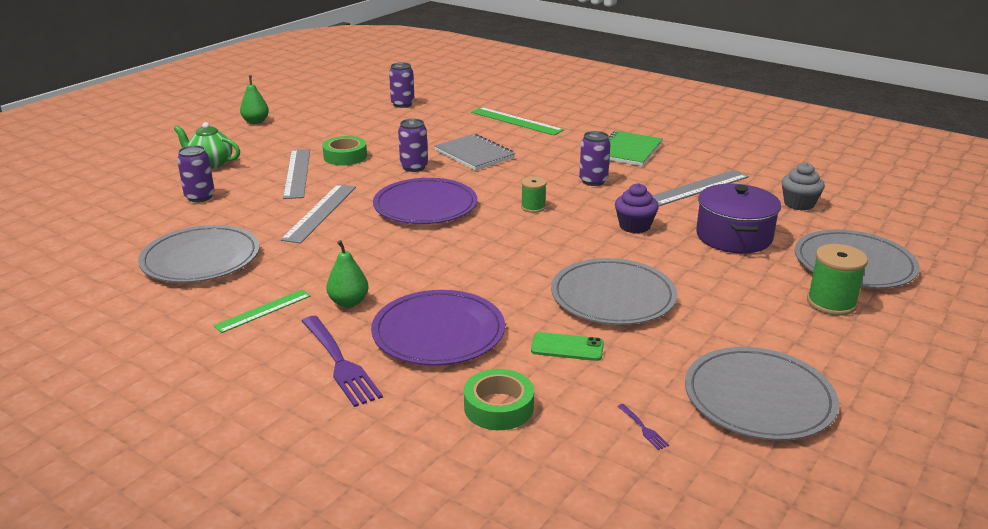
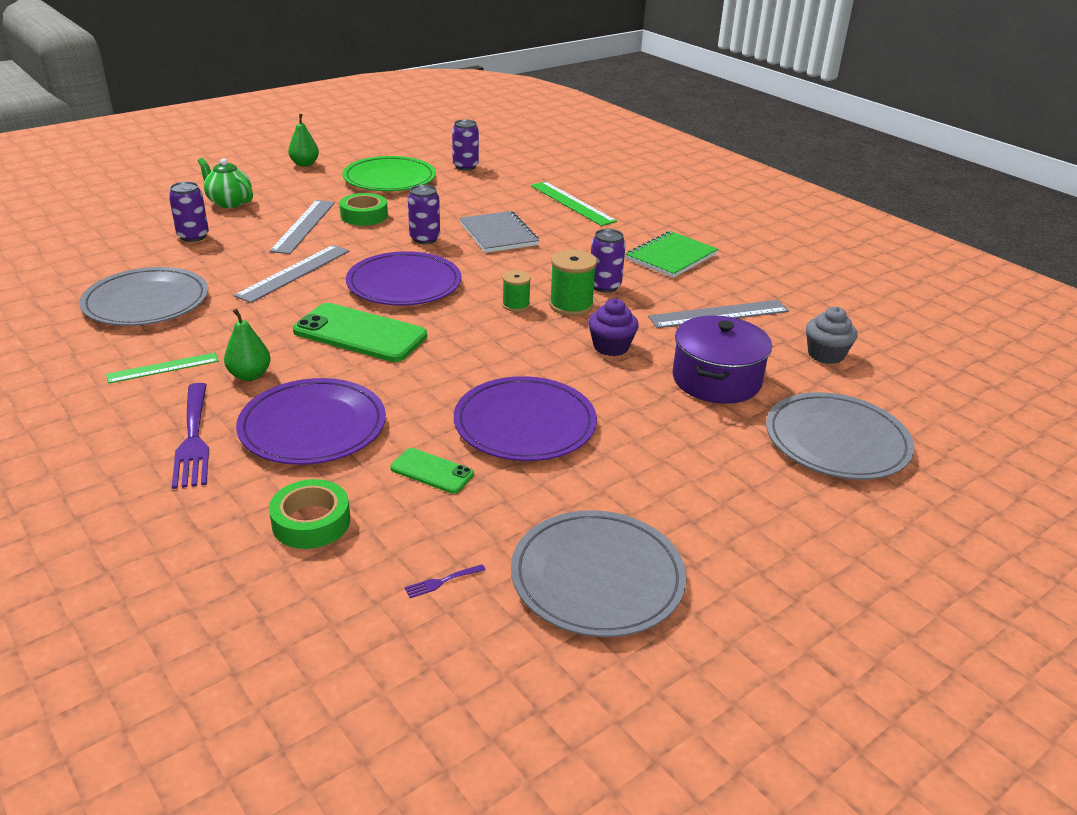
camera: 15 degrees right, 5 degrees up
grey plate [551,258,677,325] -> purple plate [454,376,597,461]
purple fork [617,404,669,450] -> purple fork turned 75 degrees clockwise [404,564,486,598]
green spool [807,244,868,316] -> green spool moved to [549,249,597,316]
none -> green phone [293,303,427,362]
none -> green plate [342,156,436,191]

